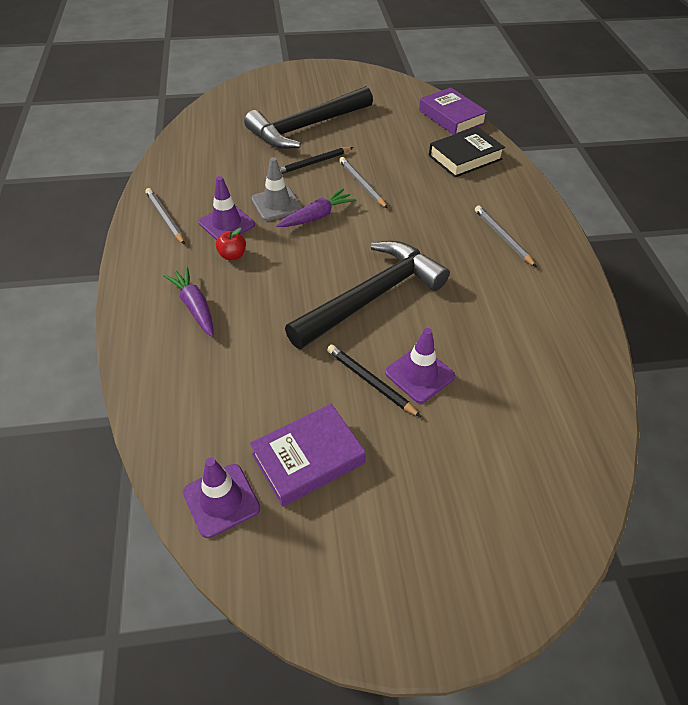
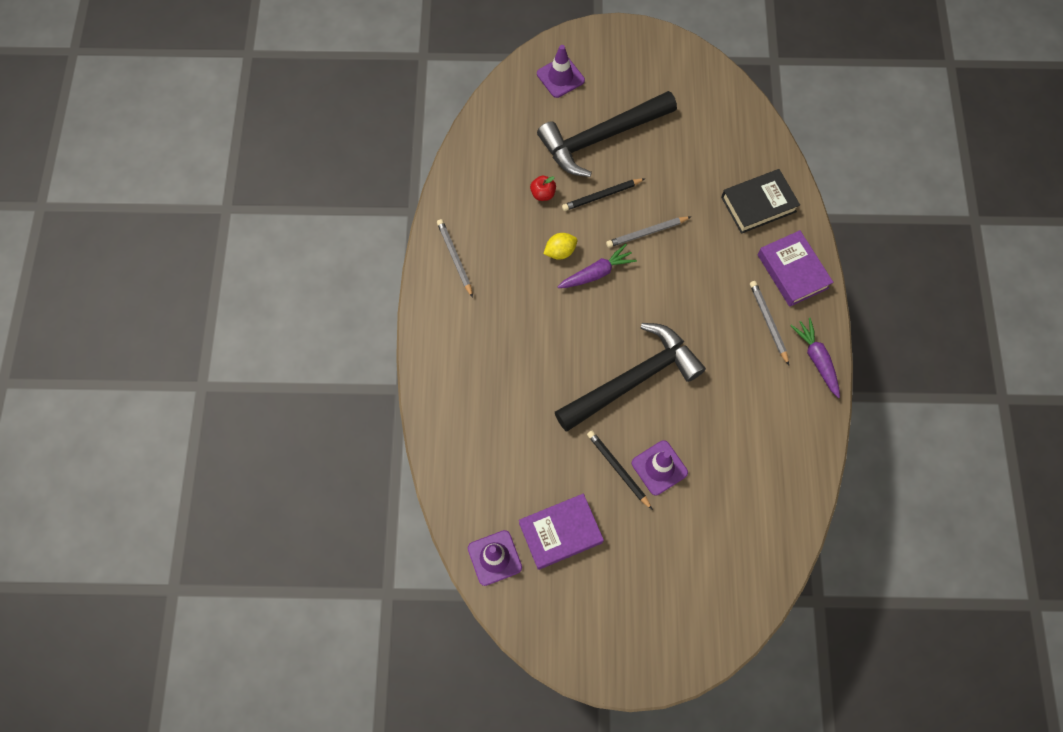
camera: 10 degrees right, 20 degrees up
purple carrot [163,266,214,337] -> purple carrot moved to [790,317,840,398]
purple traffic cone [198,176,255,240] -> purple traffic cone moved to [537,45,585,98]
red apple [216,228,246,260] -> red apple moved to [530,176,556,201]
grey traffic cone [251,157,302,221] -> yellow lemon [543,233,577,259]
grey pencil [339,157,388,209] -> grey pencil turned 90 degrees counterclockwise [606,217,691,248]
purple book [419,88,488,135] -> purple book moved to [757,230,833,307]

